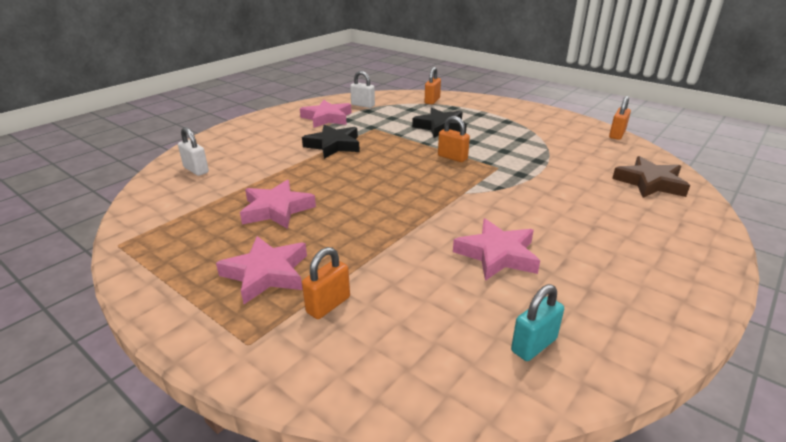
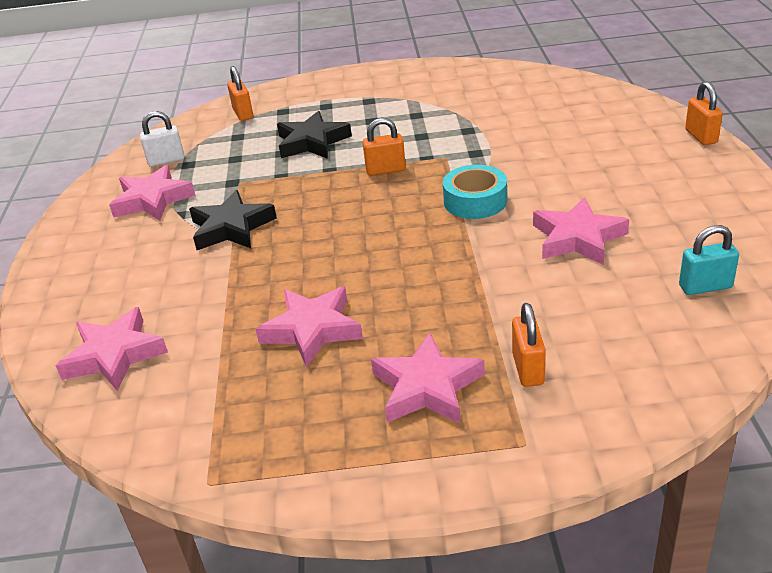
camera: 40 degrees left, 5 degrees up
white padlock [178,127,209,176] -> pink star [56,307,168,391]
turquoise padlock [511,284,564,361] -> turquoise padlock turned 75 degrees clockwise [679,225,739,295]
orange padlock [609,96,631,140] -> orange padlock moved to [685,81,723,145]
brown star [612,156,690,198] -> none
none -> turquoise tape [443,165,507,219]

